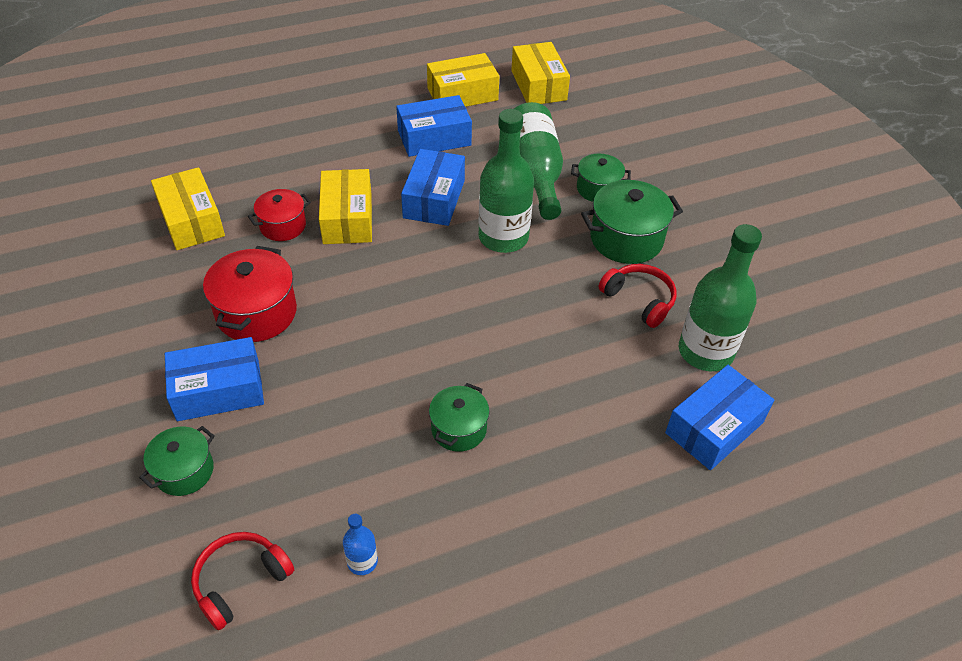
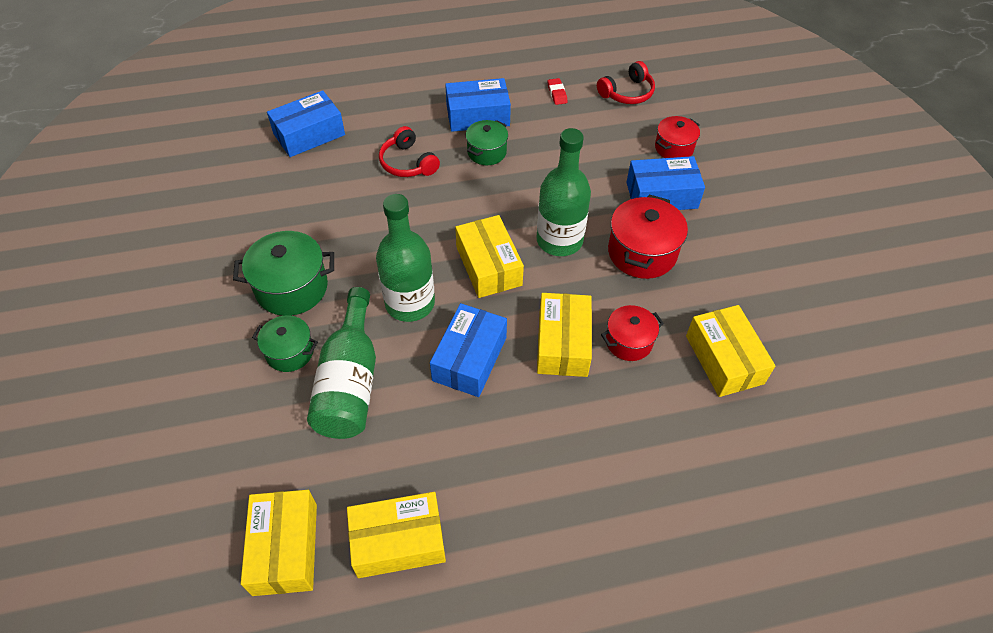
camera: 170 degrees left, 5 degrees up
green pot [139,426,215,496] -> red pot [655,116,700,158]
blue bottle [343,514,378,575] -> red eraser [547,78,567,105]
blue box [396,95,472,157] -> blue box moved to [445,78,511,132]
red headphones [599,264,676,328] -> red headphones moved to [379,126,440,177]
green bottle [678,224,762,371] -> green bottle moved to [536,128,591,256]
none -> yellow box [455,215,524,298]

